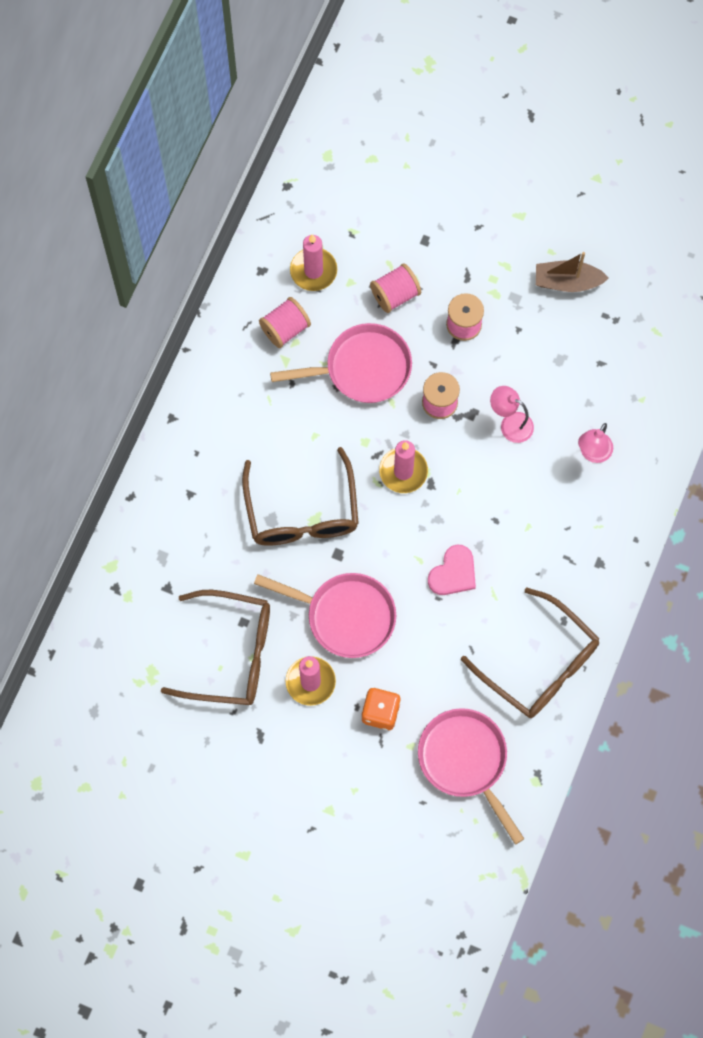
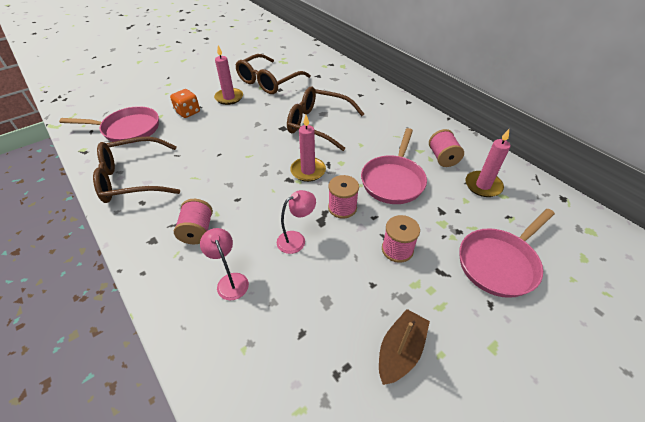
camera: 120 degrees right, 25 degrees down
pink pan [254,573,396,658] -> pink pan moved to [459,209,555,298]
pink spool [370,263,421,313] -> pink spool moved to [174,199,213,244]
pink heart [428,545,476,595] -> none

